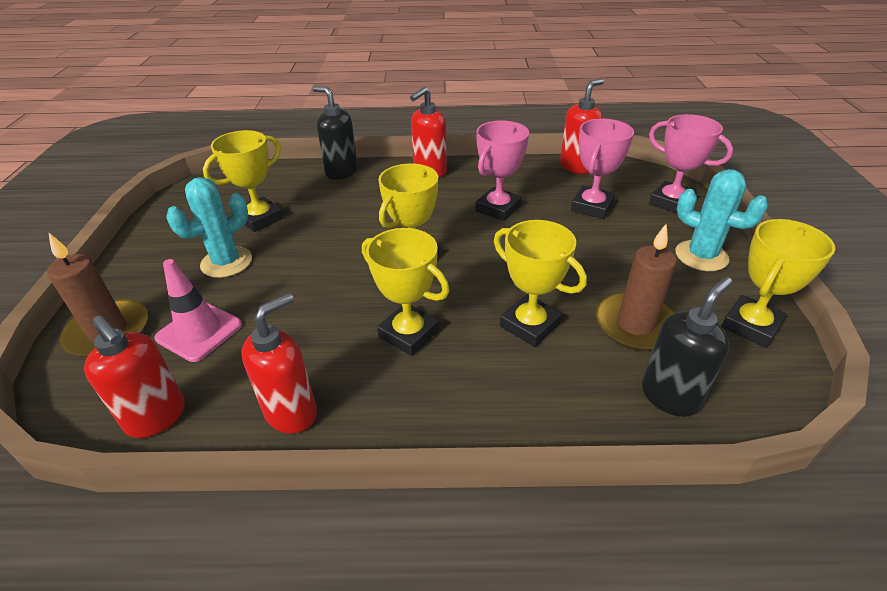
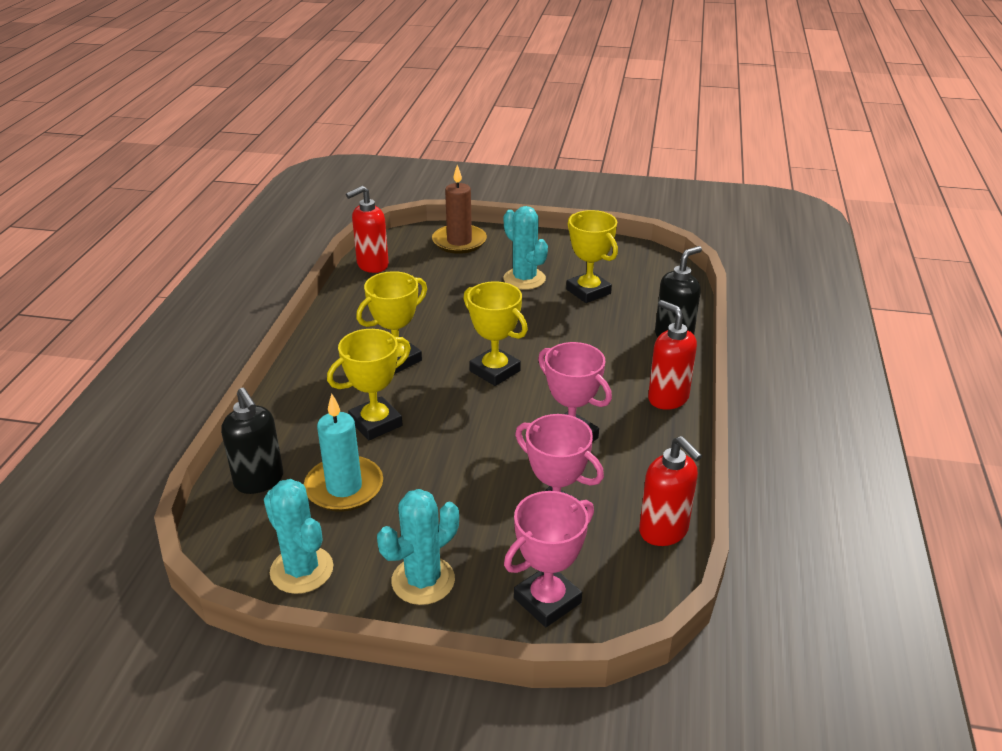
camera: 100 degrees right, 5 degrees down
pink traffic cone [155,259,242,362] -> none
red soap dispenser [241,293,317,434] -> none
brown candle [596,224,677,351] -> turquoise candle [304,394,383,512]
yellow trophy [721,219,835,348] -> turquoise cactus [264,479,333,594]

